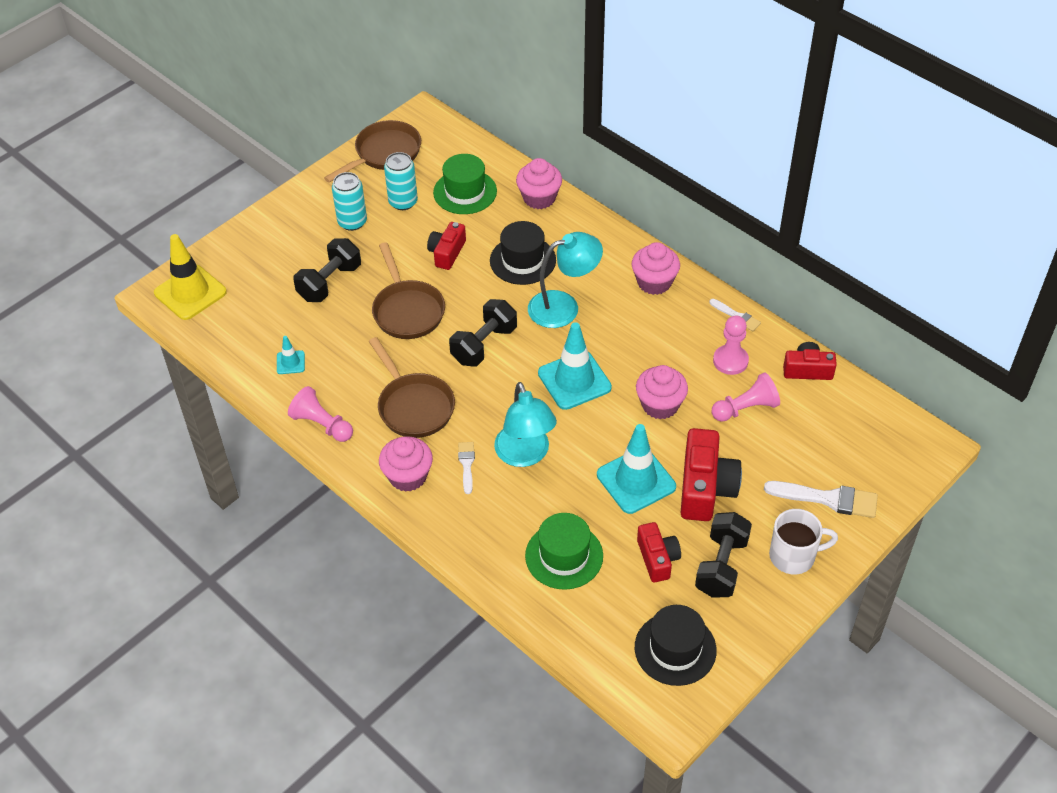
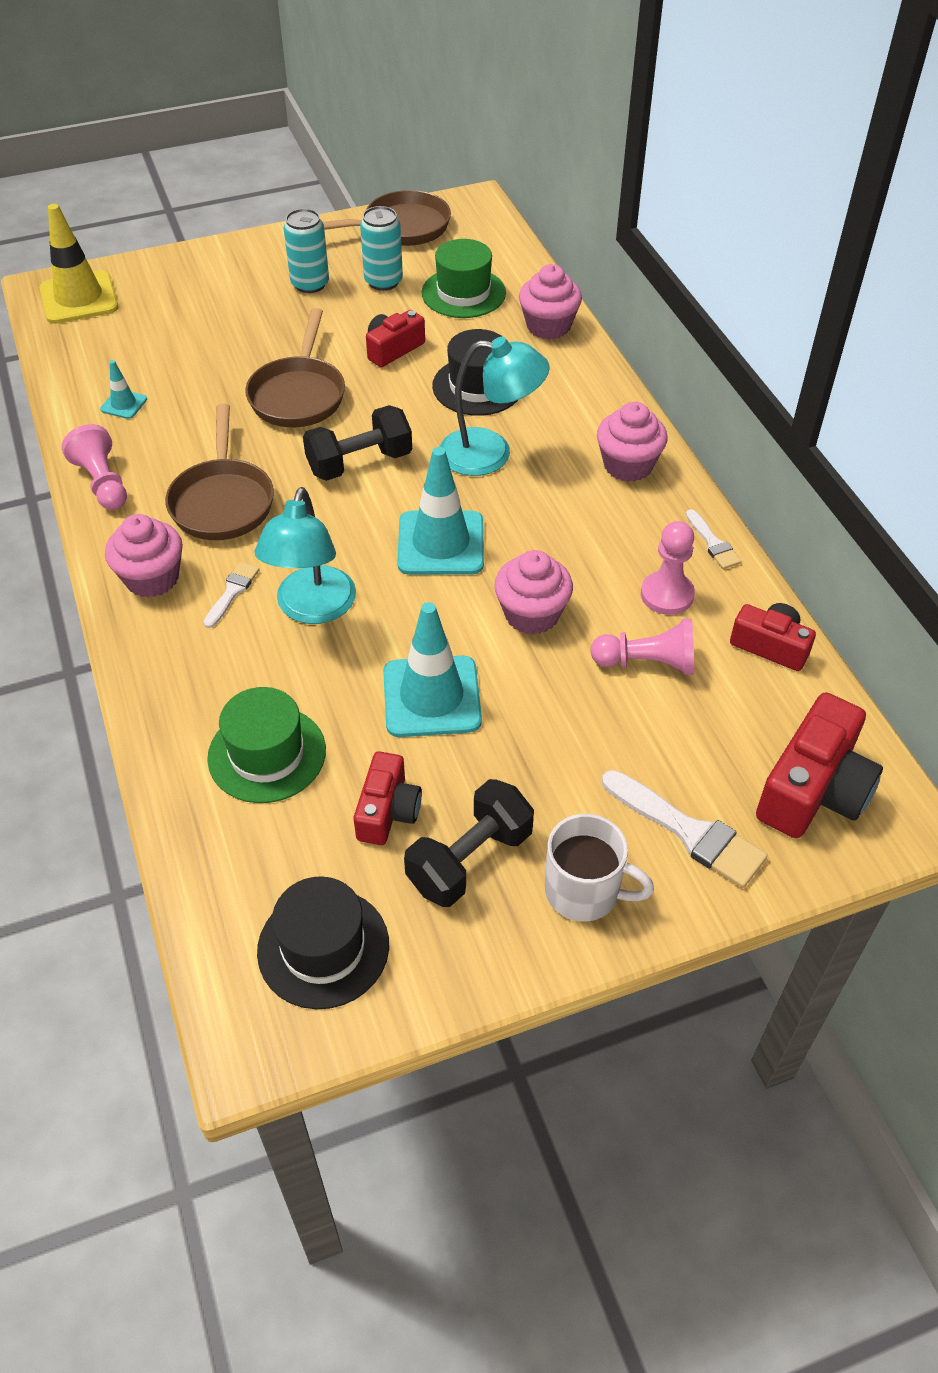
camera: 25 degrees right, 0 degrees up
black dumbbell [293,238,361,302] -> none
red camera [681,428,742,521] -> red camera moved to [756,692,883,838]

